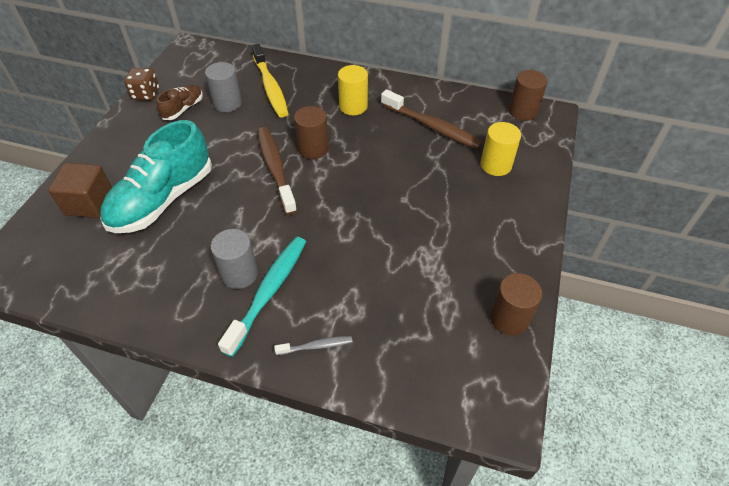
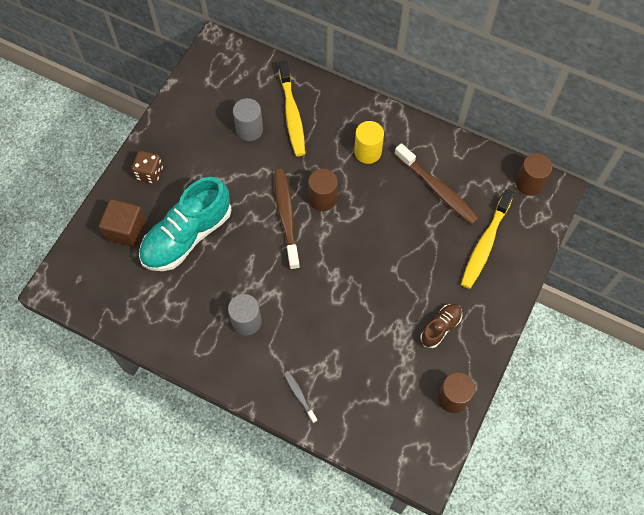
camera: 10 degrees right, 15 degrees up
brown dice [124,68,159,101] -> brown dice moved to [132,151,163,184]
brown shoe [157,85,203,120] -> brown shoe moved to [420,304,462,348]
turquoise toothbrush [218,237,306,357] -> none
grey toothbrush [274,336,352,355] -> grey toothbrush turned 120 degrees counterclockwise [284,371,318,423]
yellow cylinder [481,122,521,176] -> yellow toothbrush [461,189,514,289]

